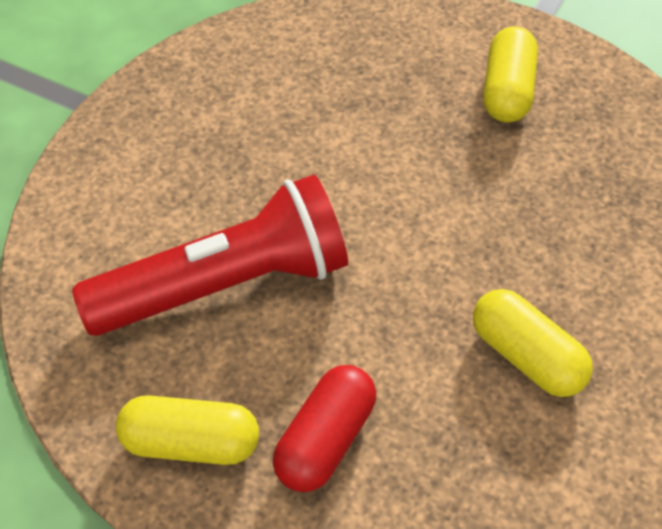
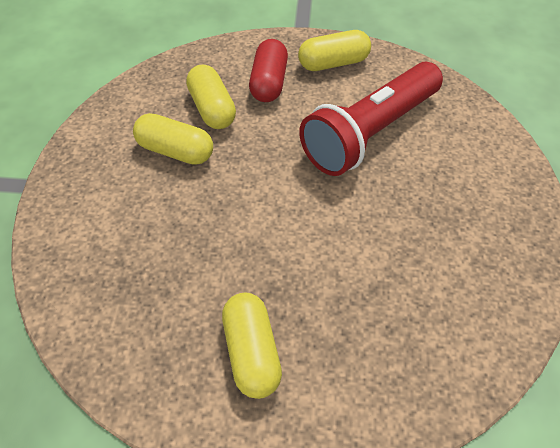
camera: 155 degrees right, 0 degrees up
none -> yellow capsule [186,64,236,129]

